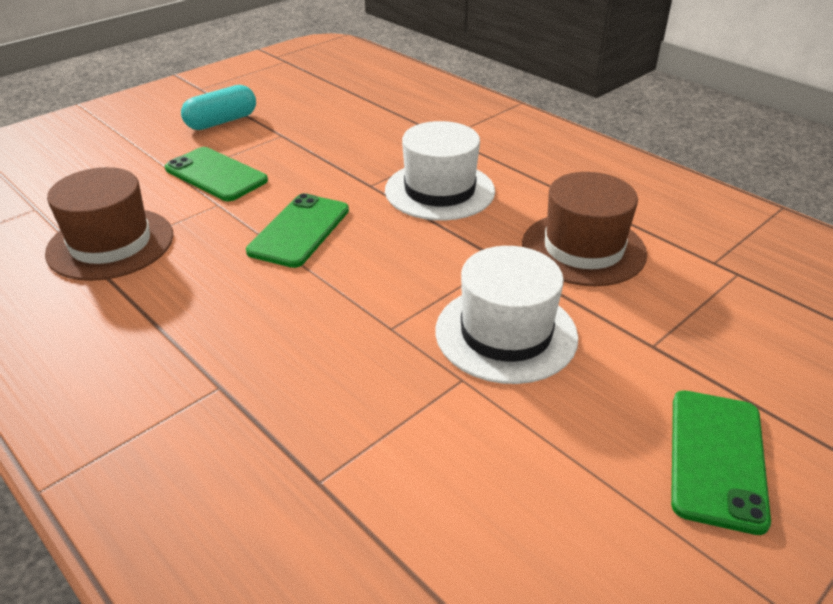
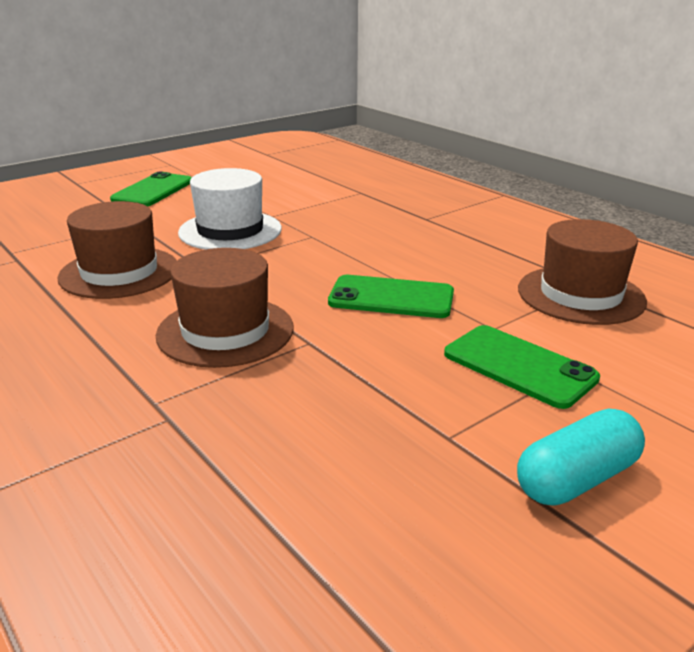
camera: 175 degrees left, 10 degrees down
green phone [246,193,349,268] -> green phone turned 75 degrees clockwise [328,275,454,318]
white hat [385,121,495,221] -> brown hat [155,248,294,368]

